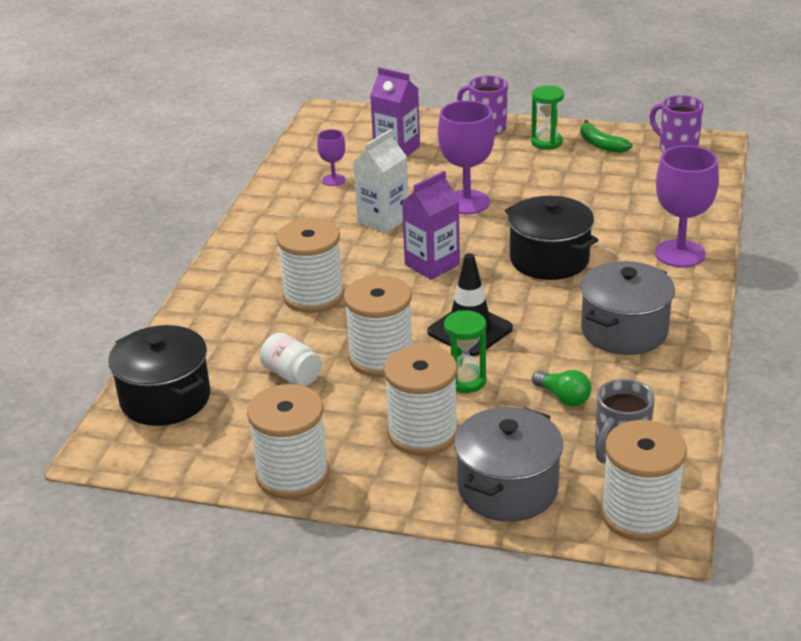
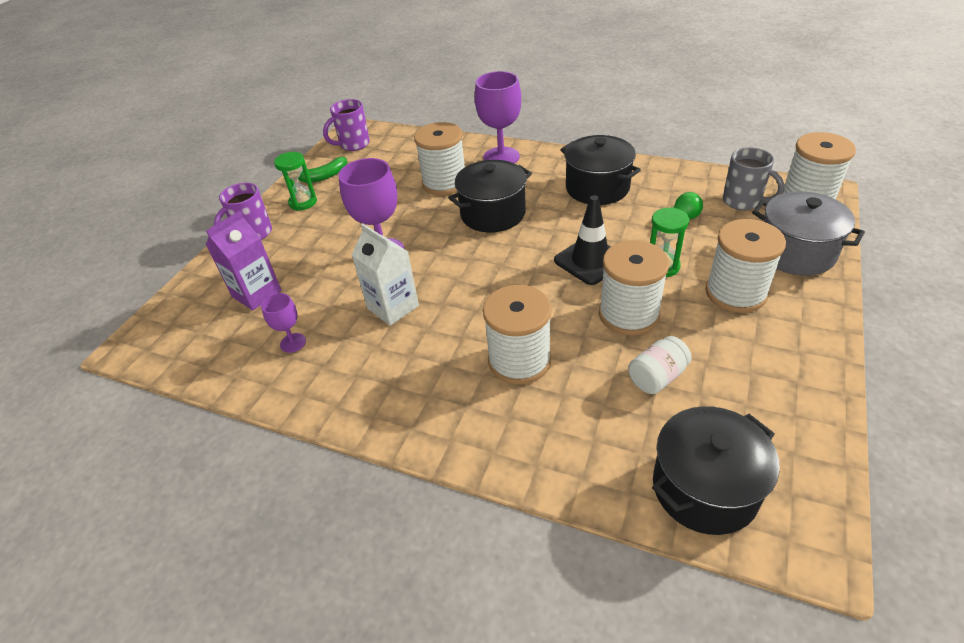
camera: 80 degrees left, 10 degrees up
white spool [247,384,329,499] -> white spool moved to [414,122,465,195]
purple carton [402,171,460,280] -> none
grey pot [580,261,675,355] -> black pot [560,135,641,205]

